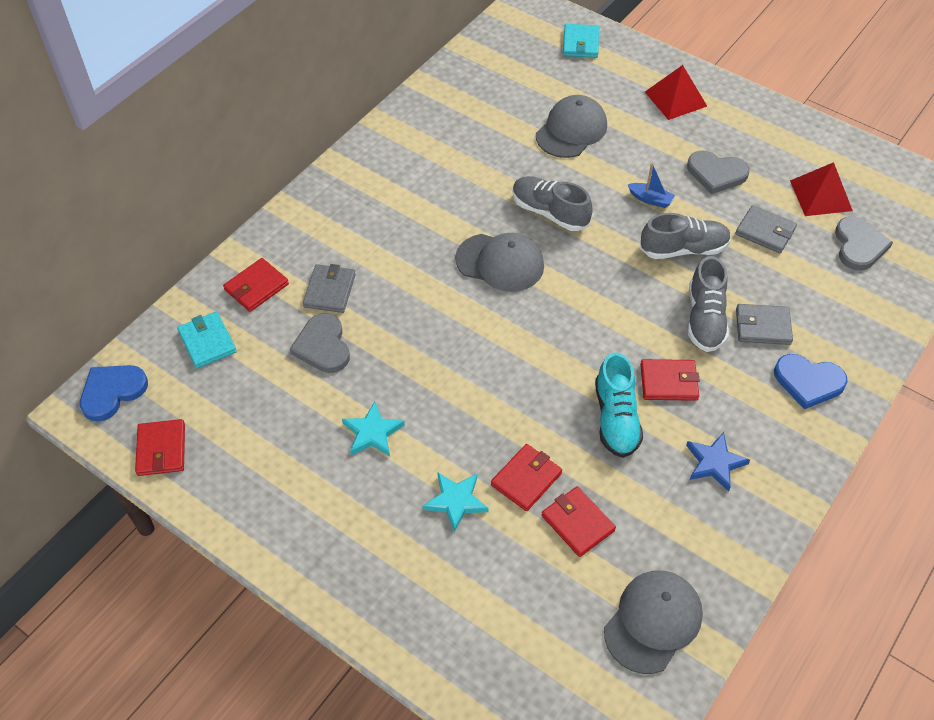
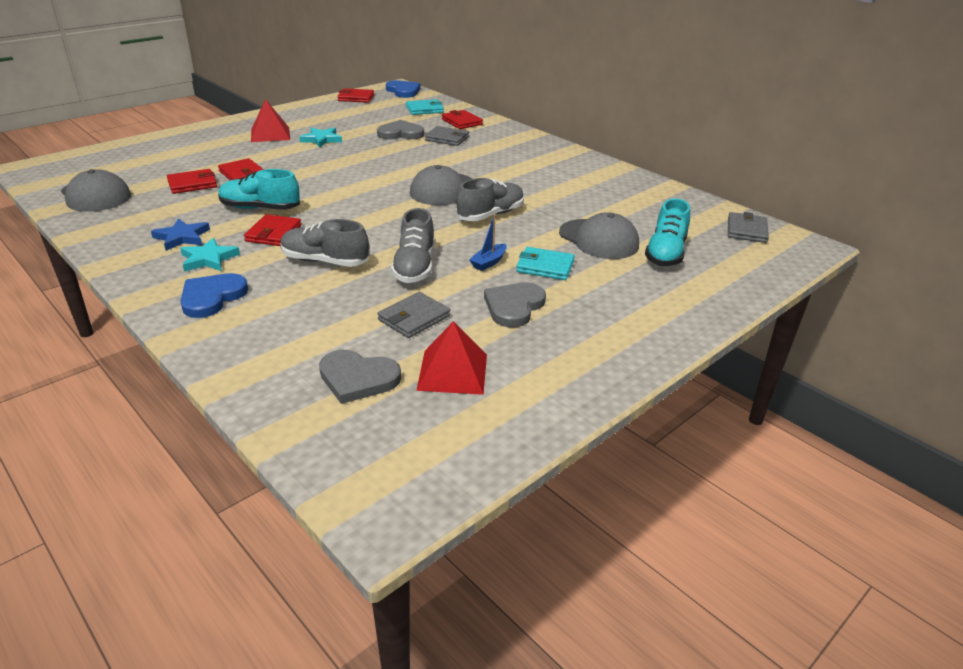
camera: 100 degrees right, 20 degrees down
turquoise star [423,472,489,533] -> turquoise star moved to [180,238,240,272]
turquoise wallet [563,24,599,58] -> turquoise wallet moved to [516,247,575,280]
red pyramid [645,65,707,120] -> red pyramid moved to [251,99,290,142]
grey wallet [736,304,793,345] -> grey wallet moved to [728,212,769,243]
none -> turquoise shoe [645,198,690,266]

